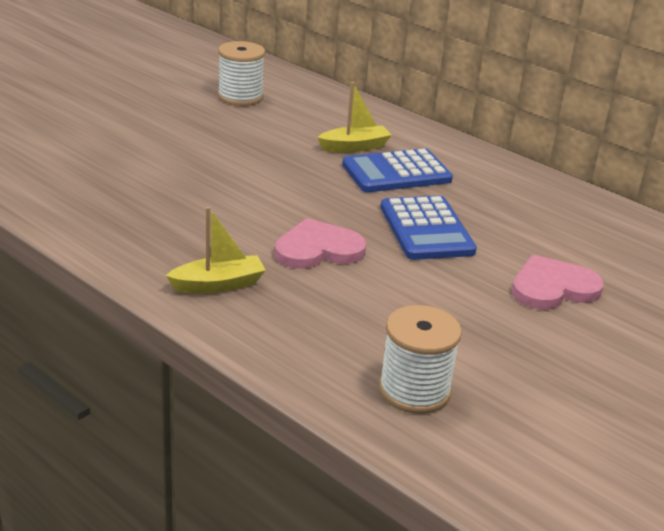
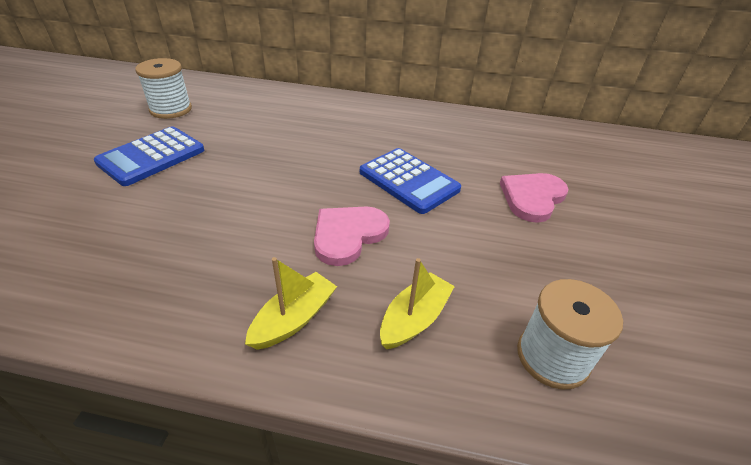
camera: 30 degrees left, 10 degrees up
yellow boat [317,82,392,152] -> yellow boat moved to [380,258,455,349]
blue calculator [342,148,453,192] -> blue calculator moved to [94,126,204,186]

